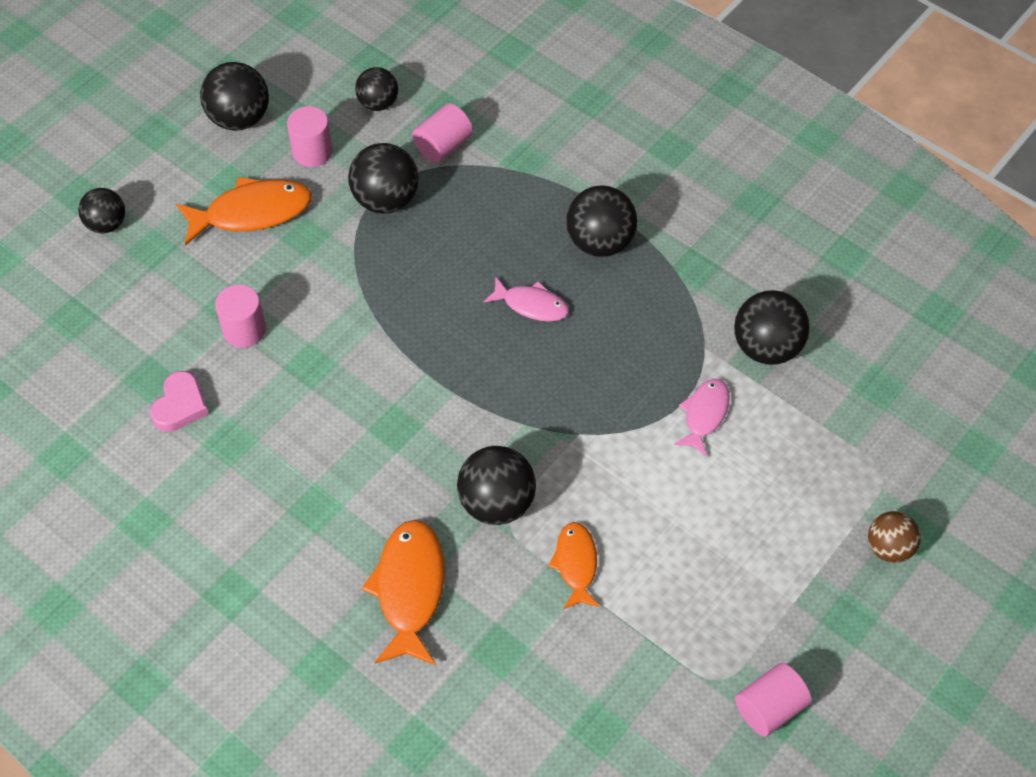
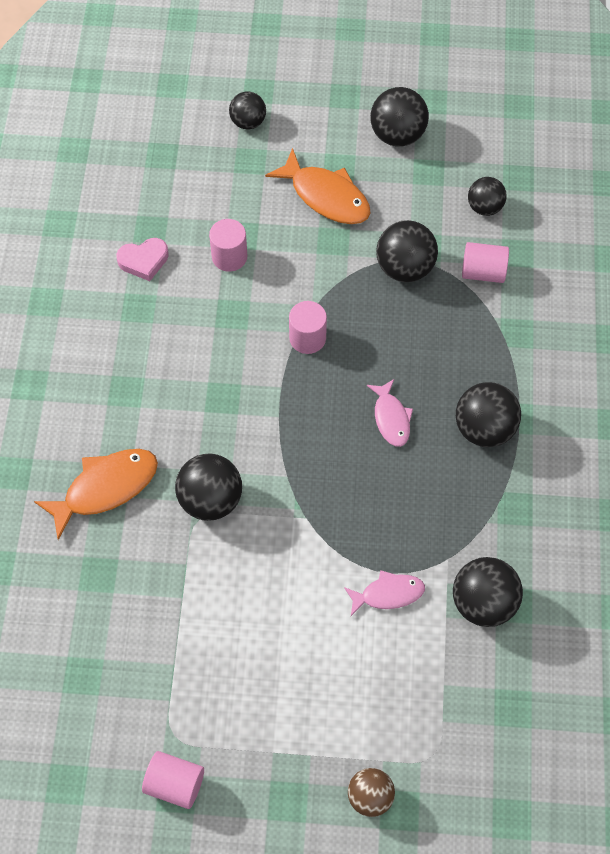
camera: 55 degrees right, 5 degrees up
pink cylinder [287,106,333,167] -> pink cylinder moved to [289,301,327,354]
orange fish [548,522,600,609] -> none

